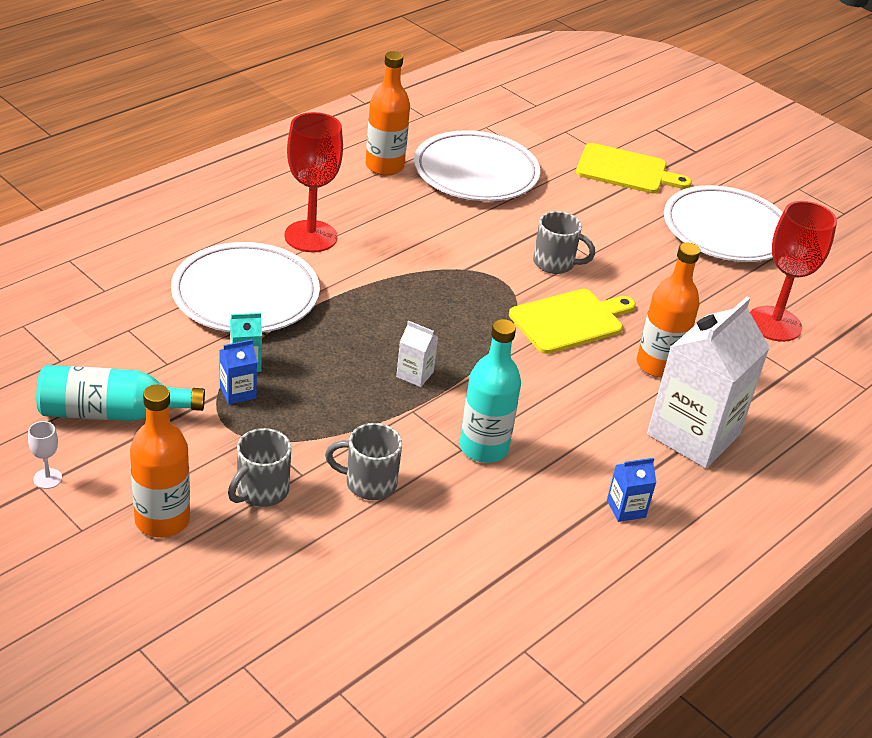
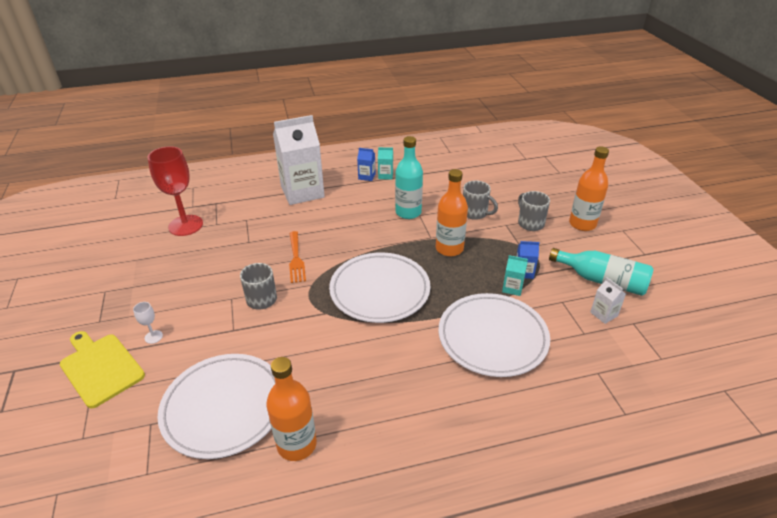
camera: 145 degrees left, 0 degrees up
white goblet [28,421,62,489] -> white goblet moved to [133,302,163,344]
grey mug [228,428,291,507] -> grey mug turned 90 degrees counterclockwise [518,191,550,231]
red goblet [284,112,343,252] -> none
white carton [396,321,438,387] -> white carton moved to [590,278,626,324]
yellow cutting board [509,289,636,354] -> orange fork [289,231,306,283]
orange bottle [637,243,700,378] -> orange bottle moved to [436,169,468,256]
white plate [664,185,783,262] -> white plate moved to [329,253,430,323]
none -> turquoise carton [378,147,393,180]

